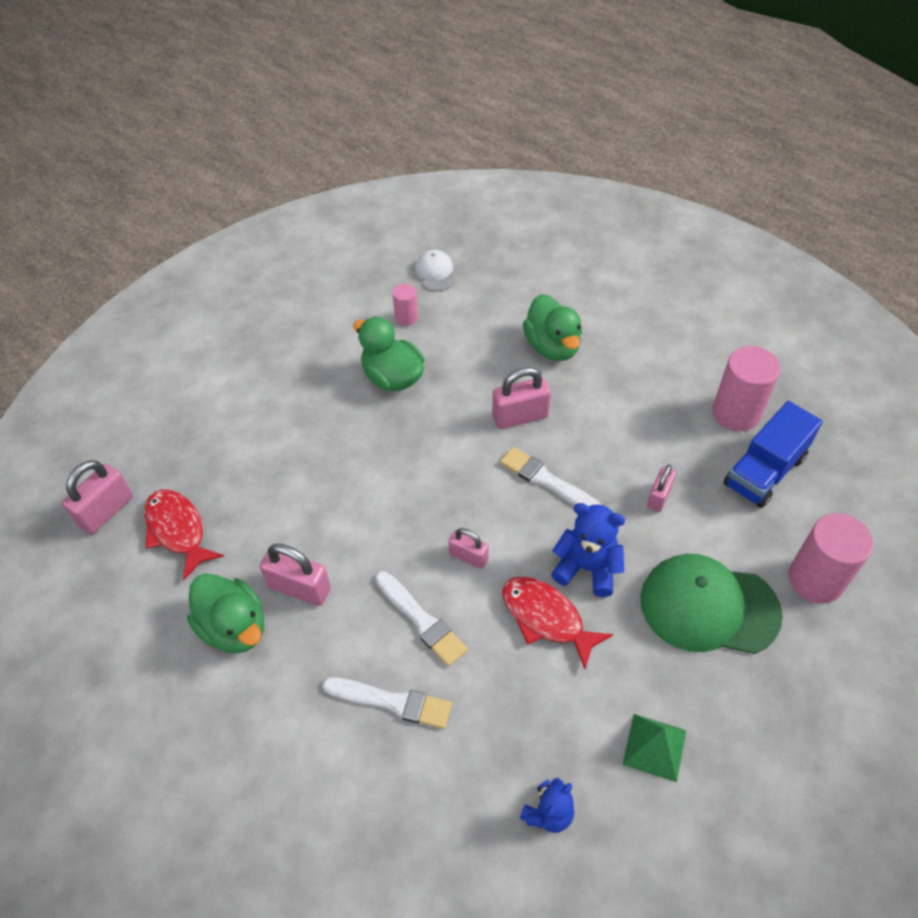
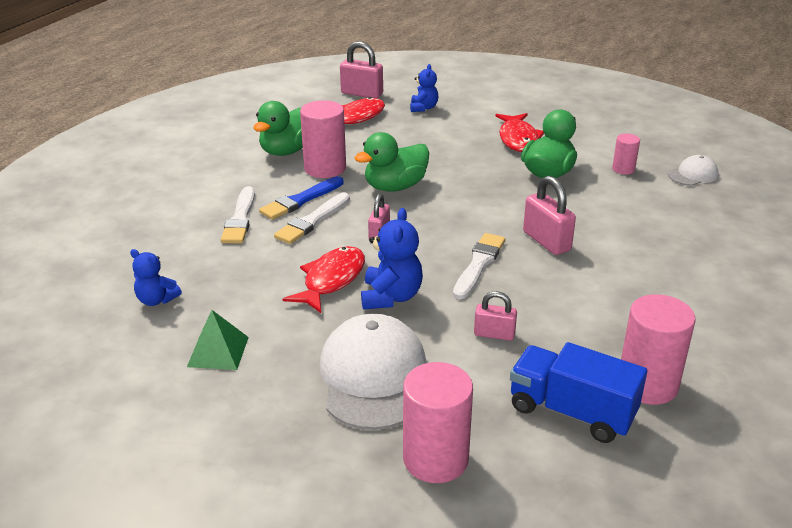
camera: 75 degrees right, 20 degrees down
pink padlock [260,544,331,606] -> pink cylinder [300,100,346,178]
green duck [523,294,582,361] -> green duck moved to [354,132,429,192]
green cap [640,554,783,654] -> white cap [320,314,426,430]
none -> blue brush [259,176,344,220]
none -> blue teddy bear [410,64,438,112]
none -> red fish [495,113,544,152]

